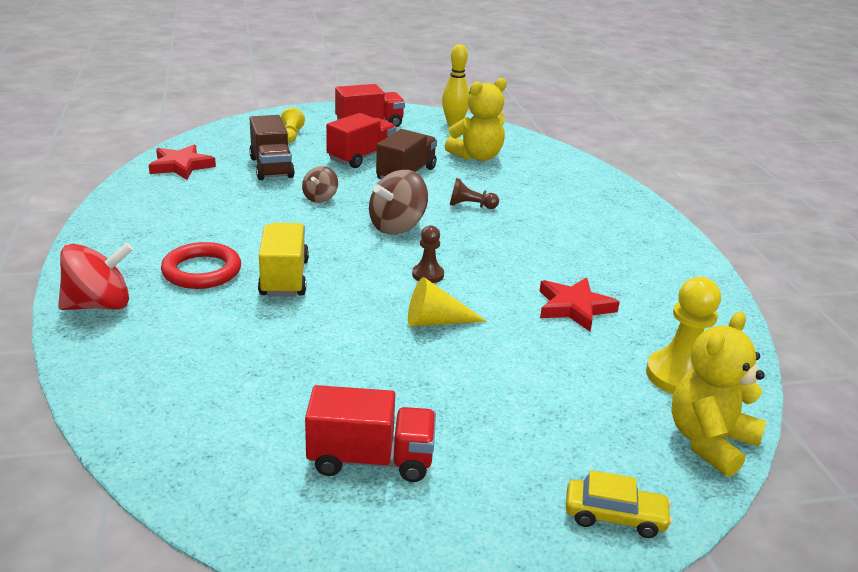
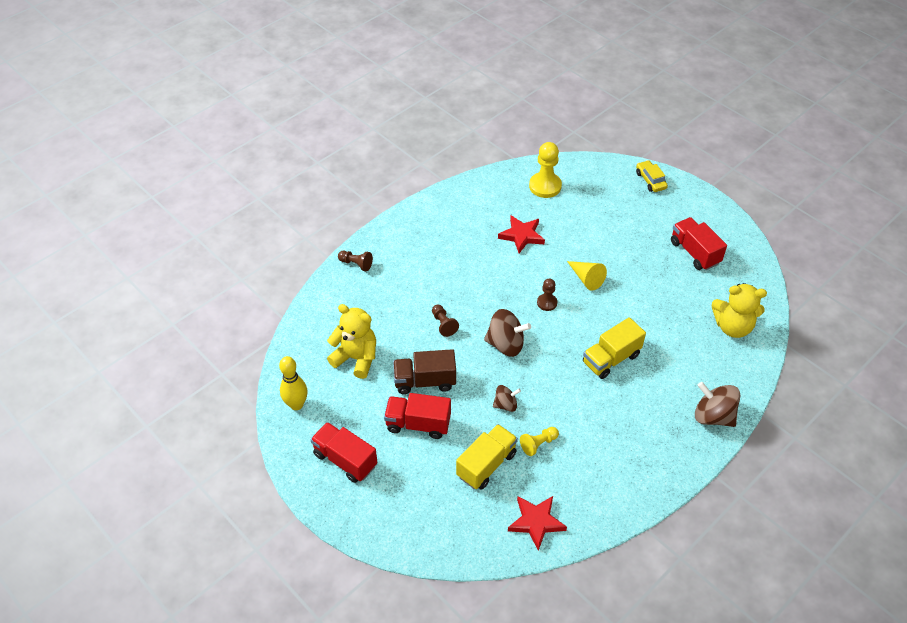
camera: 120 degrees left, 20 degrees up
red spinning top [58,243,133,310] -> brown spinning top [695,382,740,427]
red ring [161,242,241,289] -> none
brown truck [249,115,295,180] -> yellow truck [456,424,518,490]
yellow pawn [281,108,305,143] -> yellow pawn moved to [520,427,559,456]
yellow teddy bear [672,312,766,477] -> yellow teddy bear moved to [712,283,767,338]
none -> brown pawn [338,251,373,271]

